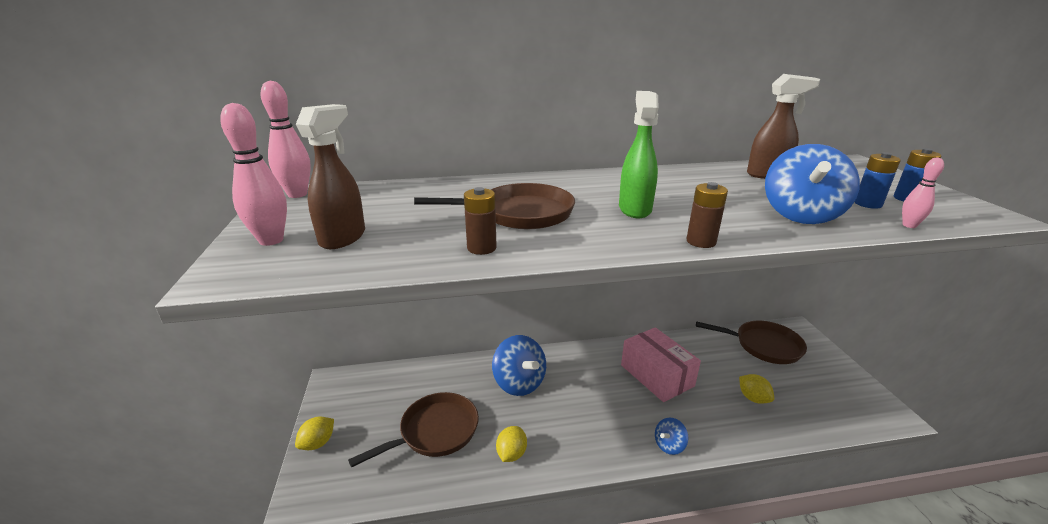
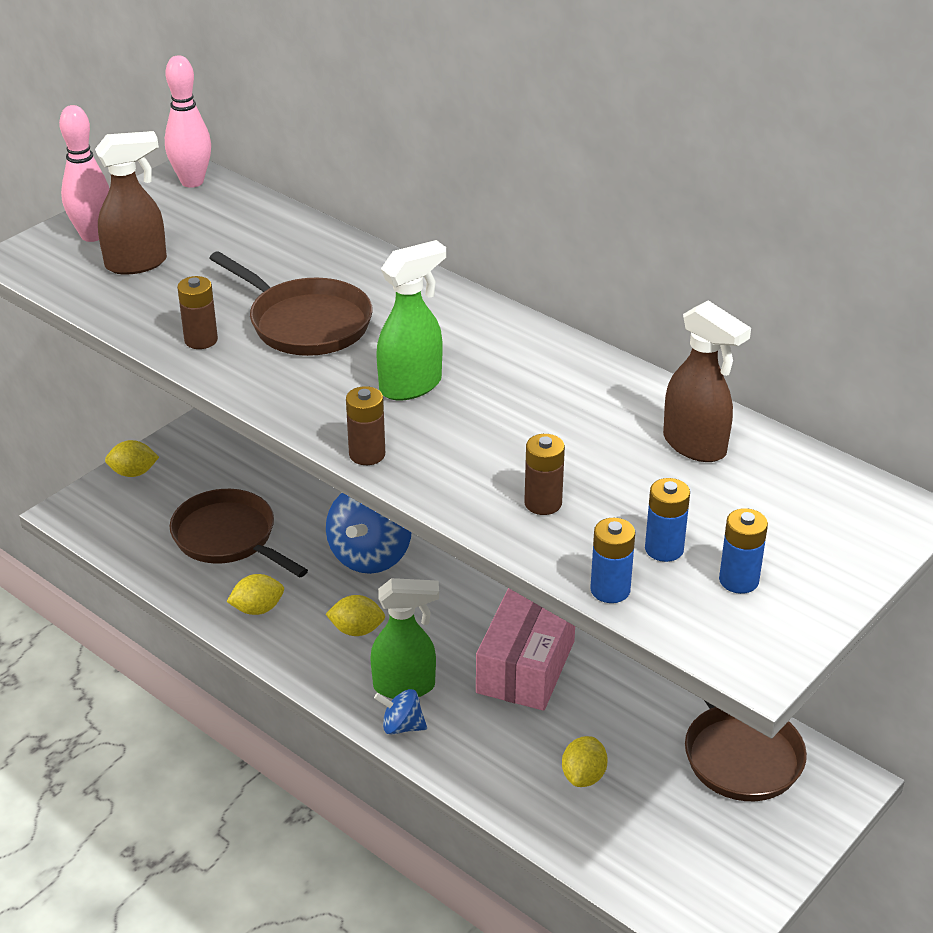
camera: 50 degrees right, 10 degrees up
brown pan [348,392,479,467] -> brown pan turned 150 degrees counterclockwise [170,489,308,578]
blue spinning top [765,144,860,224] -> brown battery [524,434,565,515]
pink bowling pin [902,158,944,228] -> blue battery [590,518,635,603]
none -> yellow lemon [326,595,385,636]
none -> green spray bottle [370,578,439,699]

